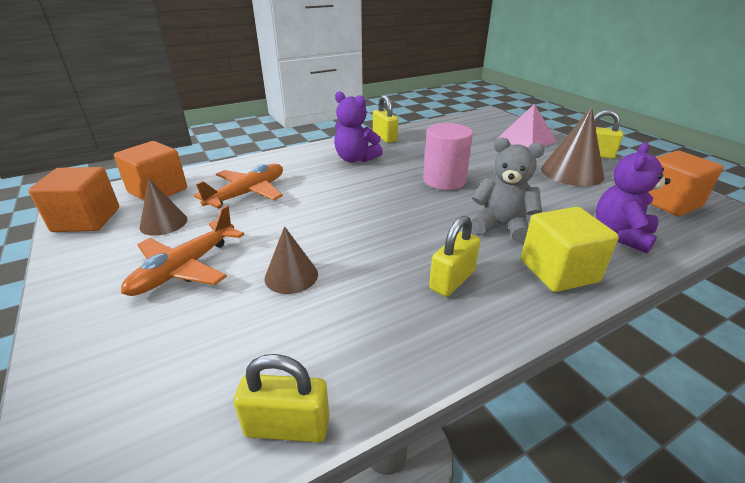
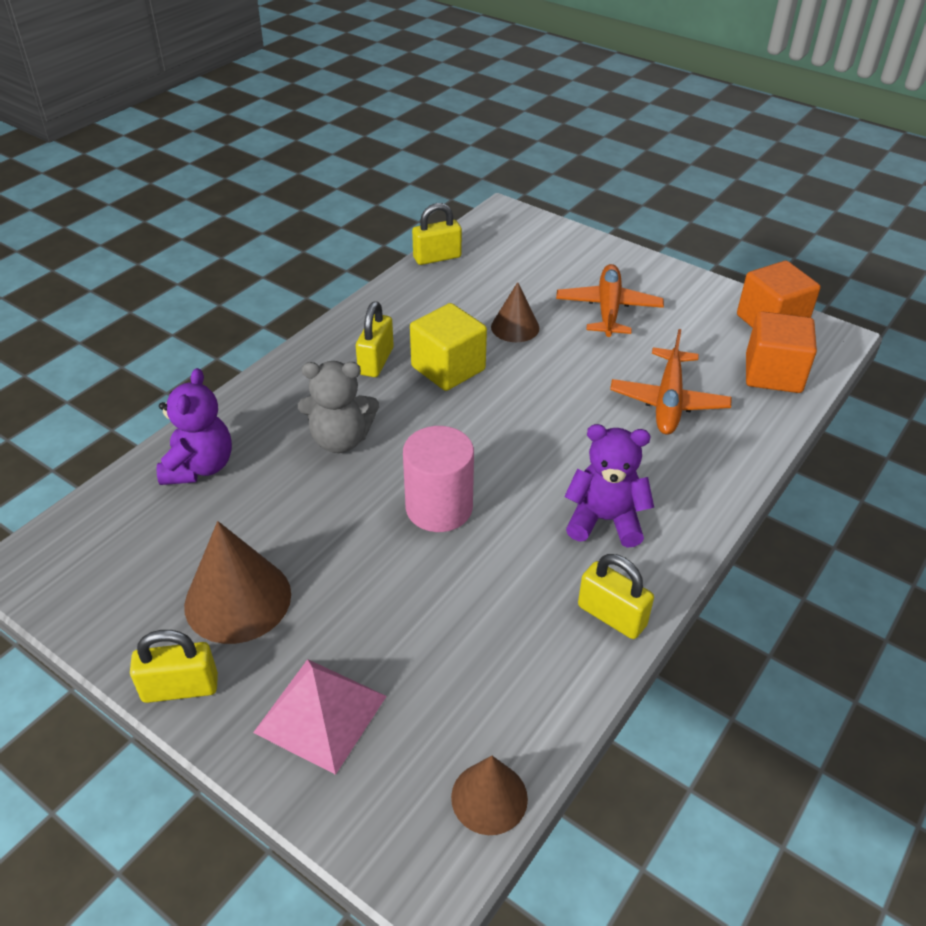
camera: 155 degrees right, 10 degrees up
brown cone [140,179,187,236] -> brown cone moved to [451,756,528,835]
yellow cube [521,207,619,292] -> yellow cube moved to [410,303,487,391]
orange cube [649,151,723,216] -> none

